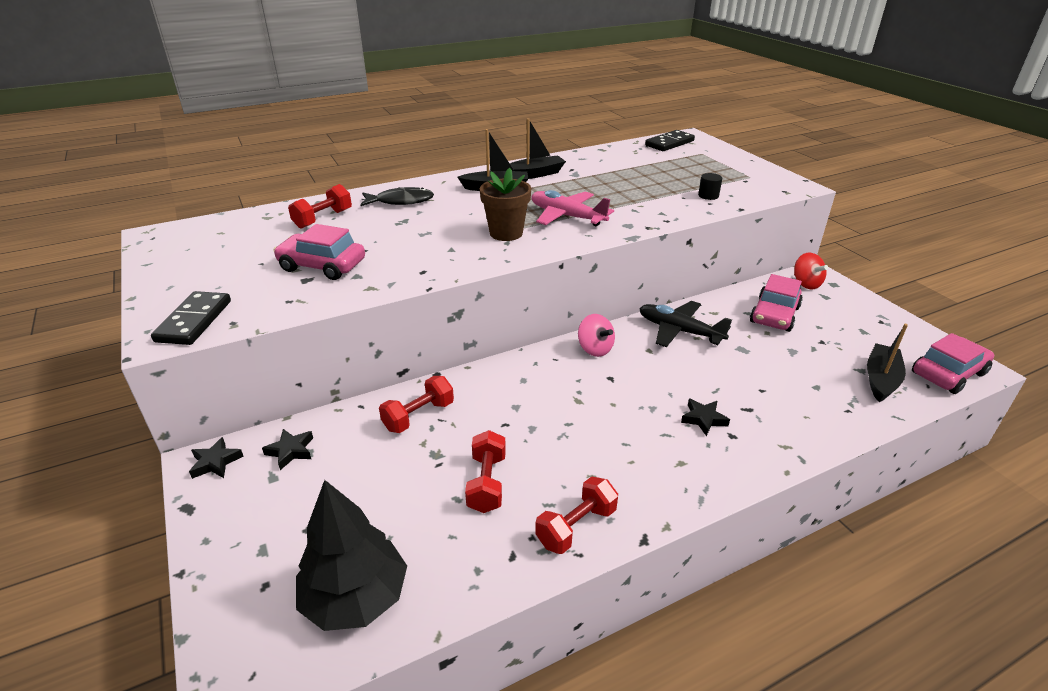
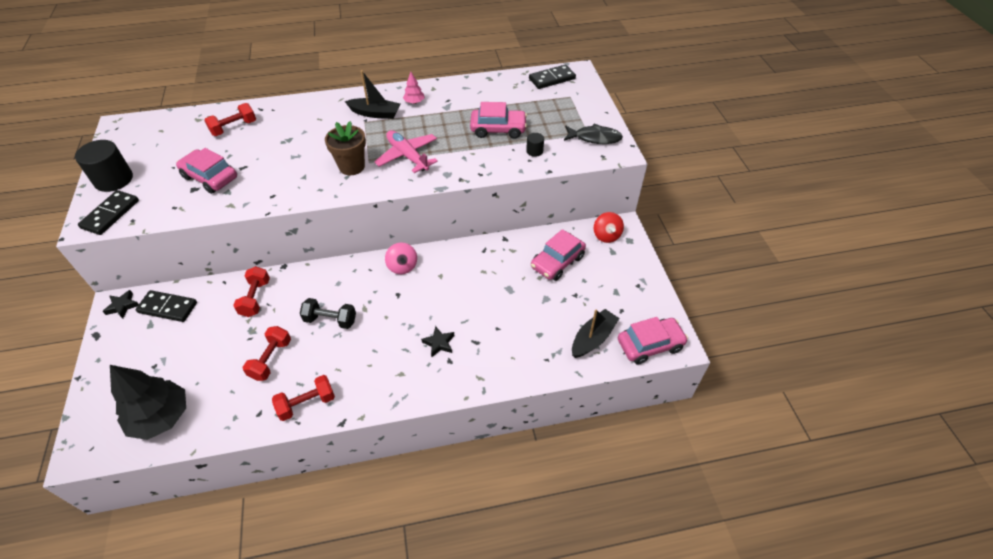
camera: 15 degrees right, 15 degrees up
black star [262,429,313,470] -> black domino [136,290,197,322]
black fish [360,187,434,206] -> black fish moved to [564,123,623,144]
red dumbbell [379,376,454,433] -> red dumbbell turned 60 degrees counterclockwise [233,266,270,317]
black boat [510,118,566,179] -> pink tree [403,72,425,104]
black plane [639,301,732,347] -> none
none -> black cylinder [75,140,133,192]
none -> black dumbbell [300,298,356,329]
none -> pink car [470,102,527,139]

